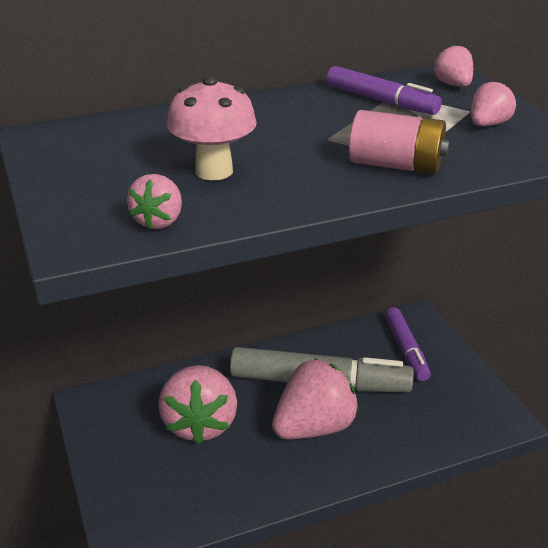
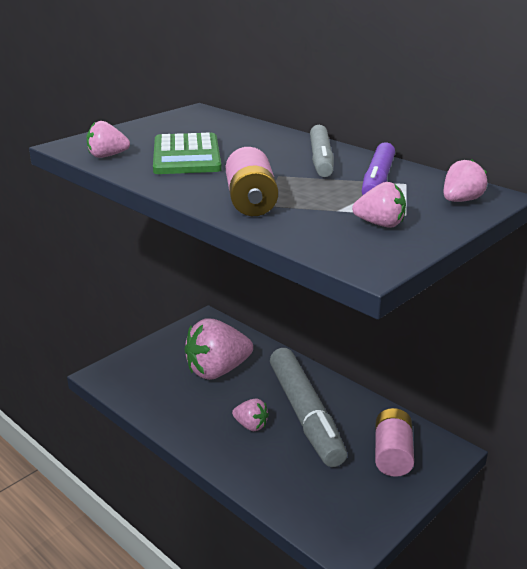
camera: 65 degrees right, 5 degrees down
pink mushroom [167,76,257,180] -> green calculator [153,133,222,174]
pink strawberry [272,359,359,439] -> pink strawberry [232,398,269,431], size x0.48
purple marker [385,307,431,381] -> pink battery [375,408,414,477]
none -> grey marker [310,125,334,177]

